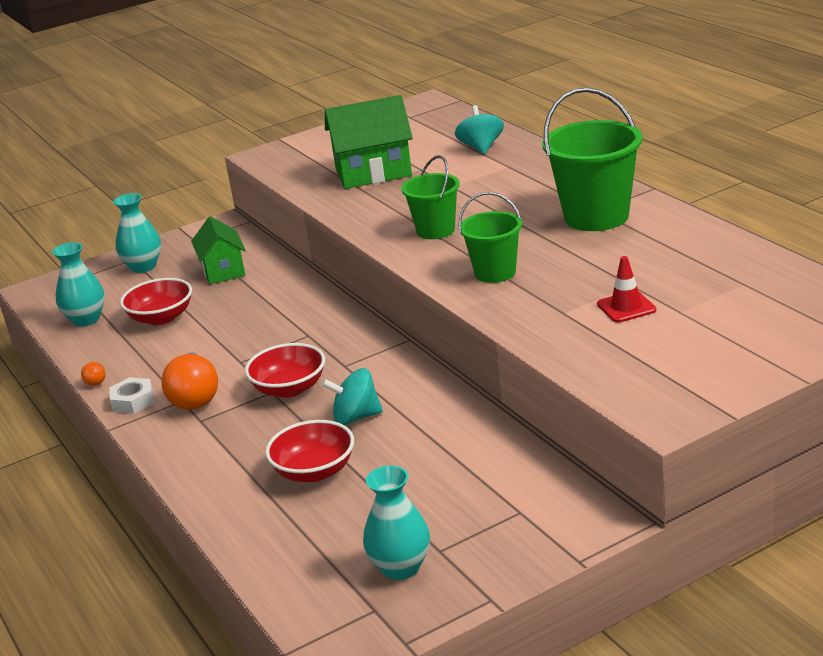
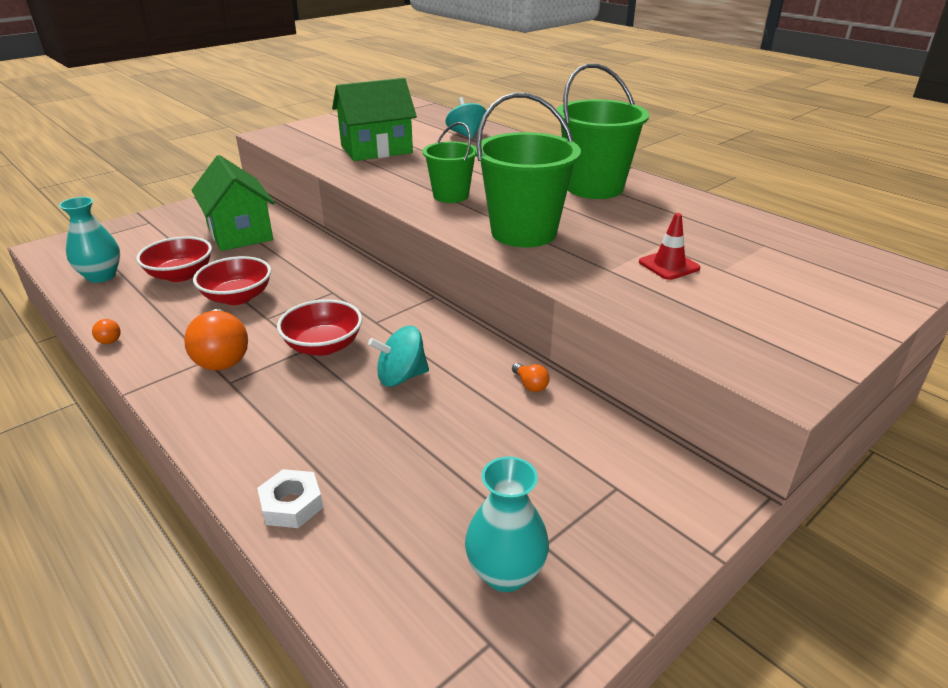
camera: 15 degrees left, 5 degrees up
white nut [109,377,154,414] -> white nut moved to [257,469,323,528]
turquoise vase [113,193,161,273] -> none
green house [191,216,246,284] -> green house [192,155,275,251], size x1.51
red bowl [265,420,354,482] -> red bowl moved to [193,256,271,305]
green bucket [458,192,522,283] -> green bucket [475,93,581,247], size x1.66
none -> orange light bulb [512,363,549,392]

